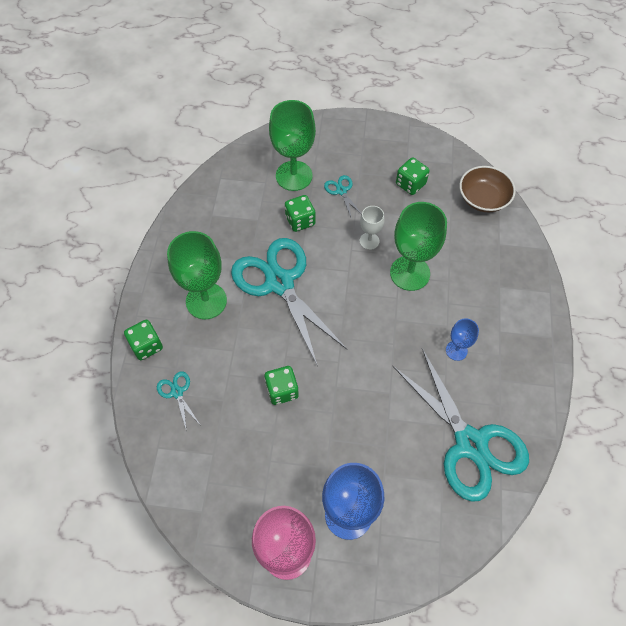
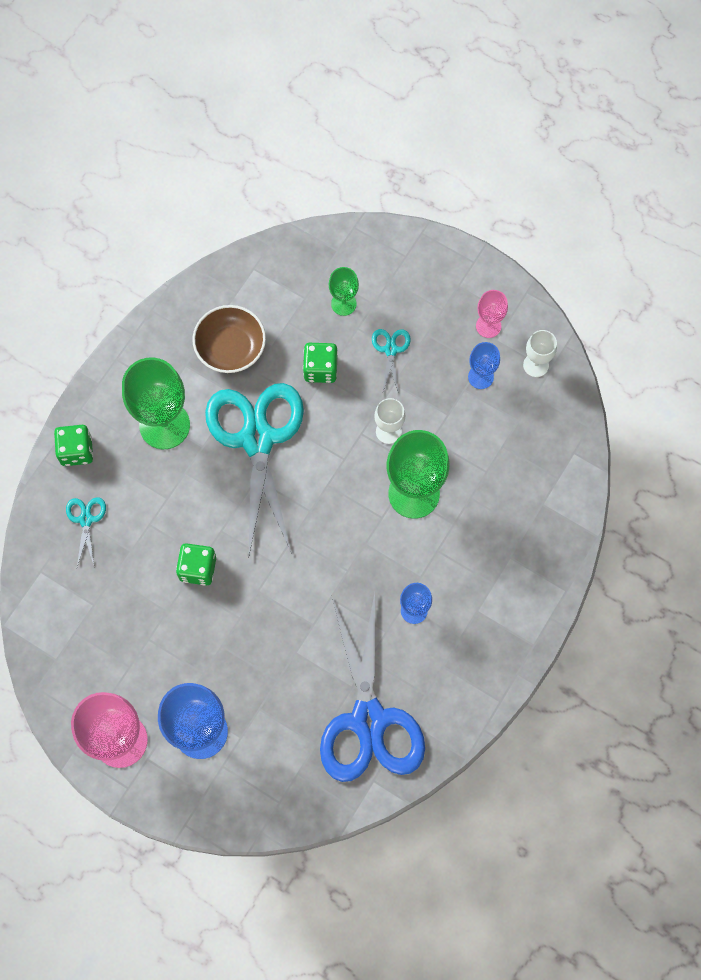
camera: 25 degrees right, 10 degrees up
green goblet [269,100,316,191] -> green goblet [329,267,359,316], size x0.51
turquoise scissors [393,348,529,502] -> blue scissors [320,593,425,782]
green dice [396,158,430,195] -> blue goblet [468,342,500,389]
brown bowl [459,166,516,212] -> brown bowl moved to [192,305,266,373]
none -> pink goblet [476,290,508,338]
none -> white goblet [523,330,557,377]

